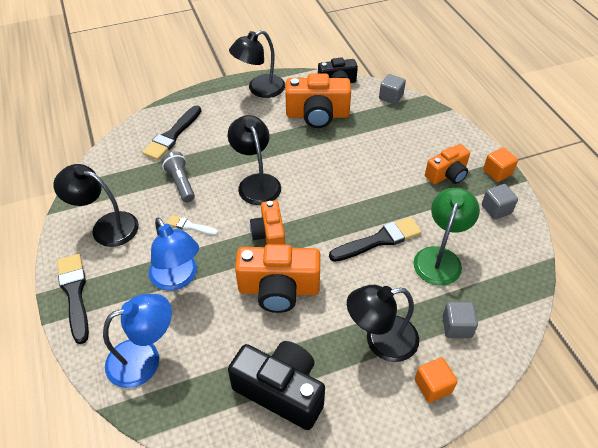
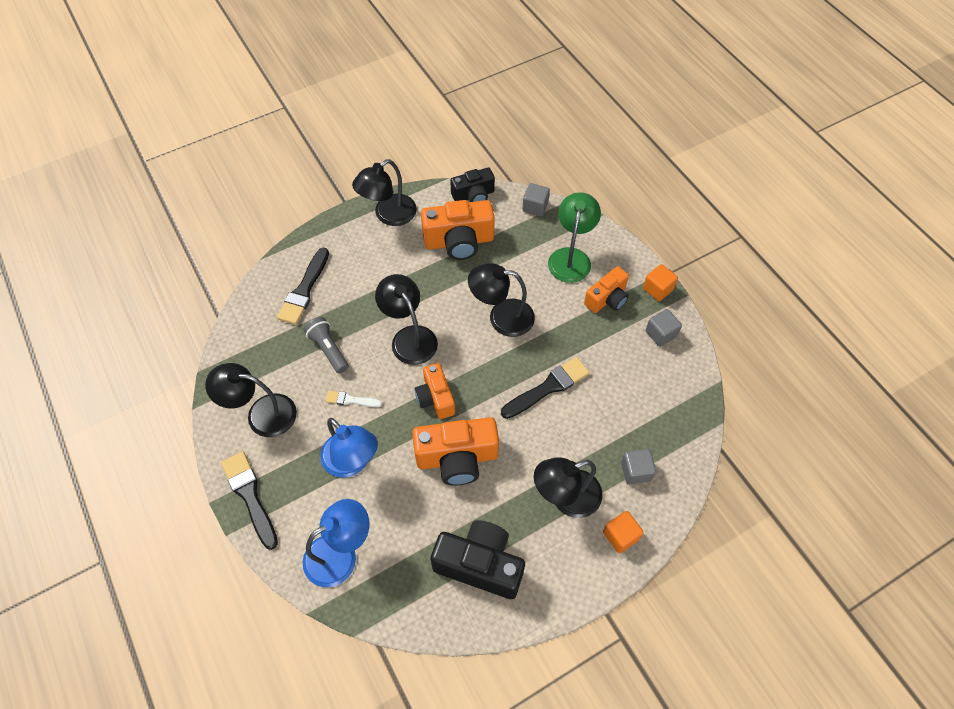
camera: 10 degrees left, 10 degrees up
green lamp [413,188,480,286] -> green lamp moved to [548,192,601,283]
none -> black lamp [468,263,535,337]

